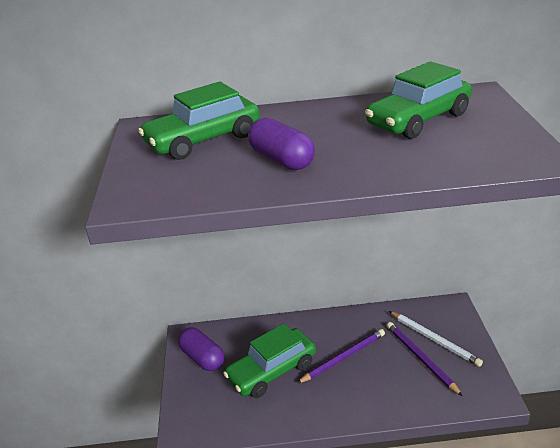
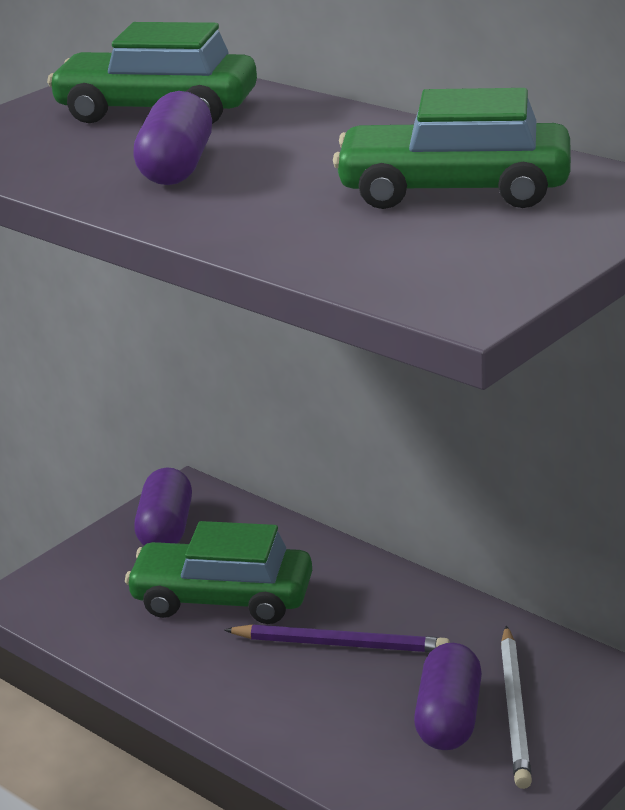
camera: 45 degrees right, 5 degrees down
purple pencil [386,322,463,396] -> purple capsule [414,643,482,750]

